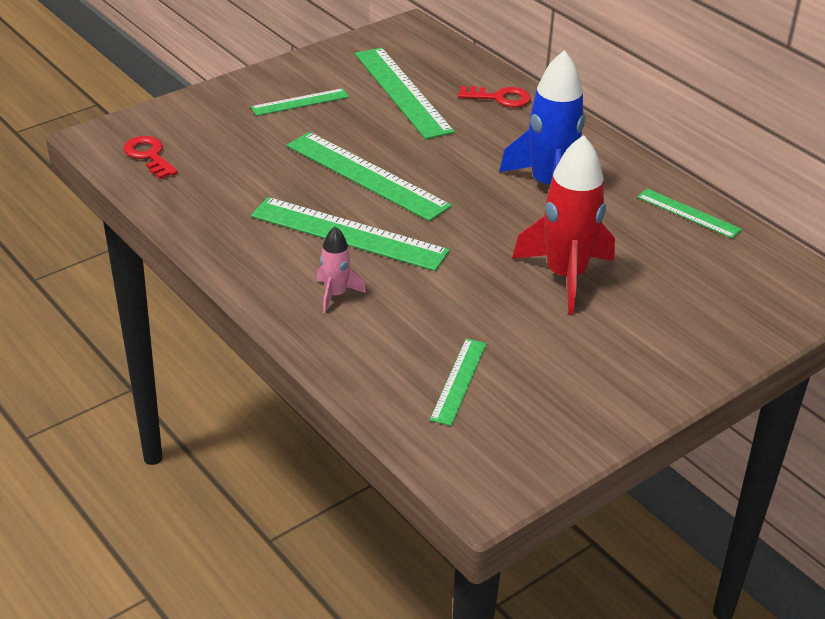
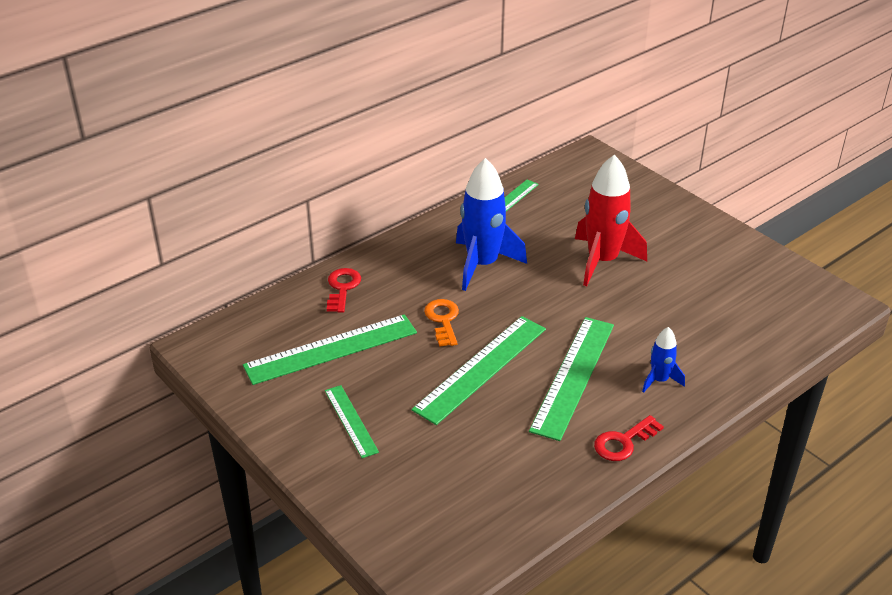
camera: 90 degrees left, 0 degrees up
red key [124,136,178,179] -> red key moved to [594,415,664,461]
pink rocket [317,226,366,313] -> blue rocket [642,327,685,393]
green ruler [430,338,487,426] -> none
none -> orange key [424,299,459,347]

